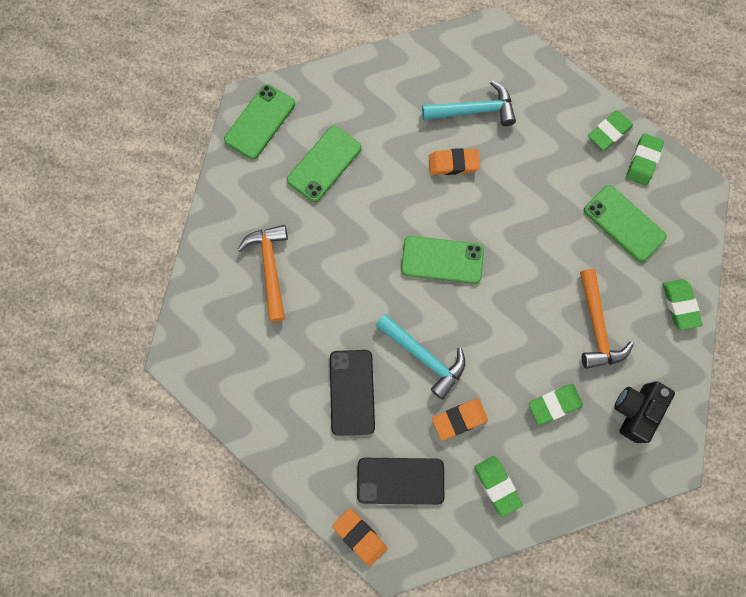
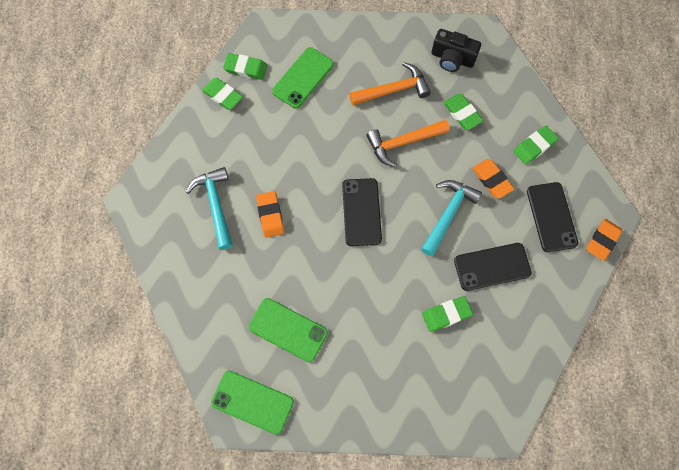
camera: 100 degrees left, 5 degrees down
orange hammer [237,225,288,322] -> orange hammer moved to [366,120,450,167]
green phone [401,236,484,284] -> black phone [342,178,382,246]
green eraser [663,279,702,330] -> green eraser moved to [422,296,473,332]

